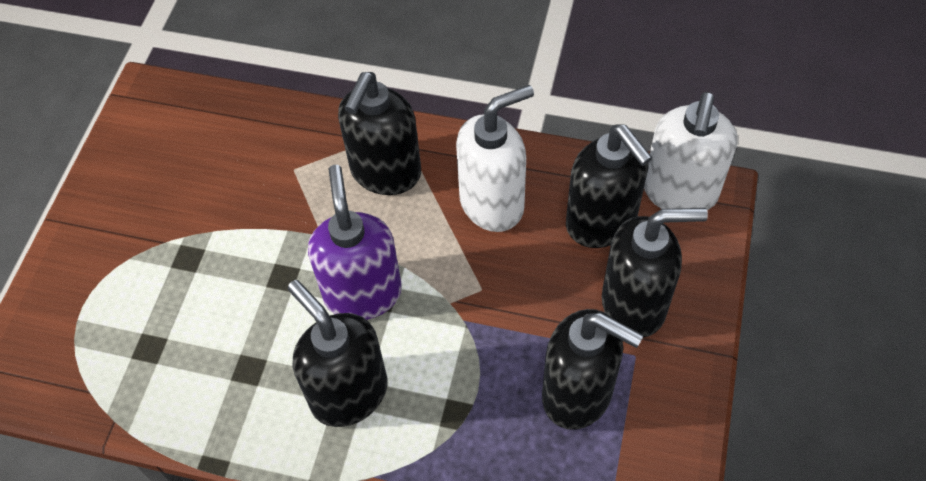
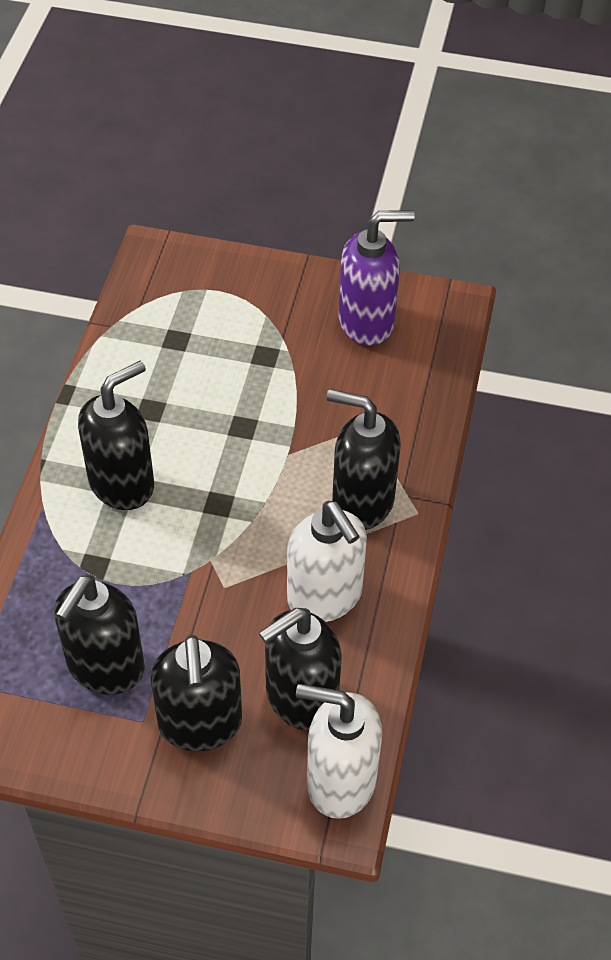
camera: 85 degrees right, 5 degrees down
purple soap dispenser [308,165,402,320] -> purple soap dispenser moved to [338,210,415,346]

